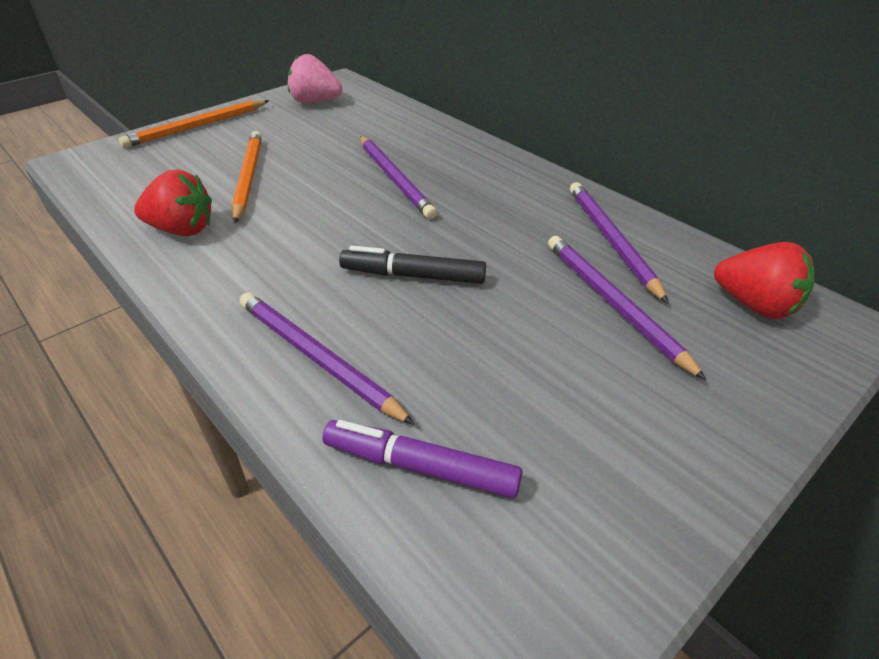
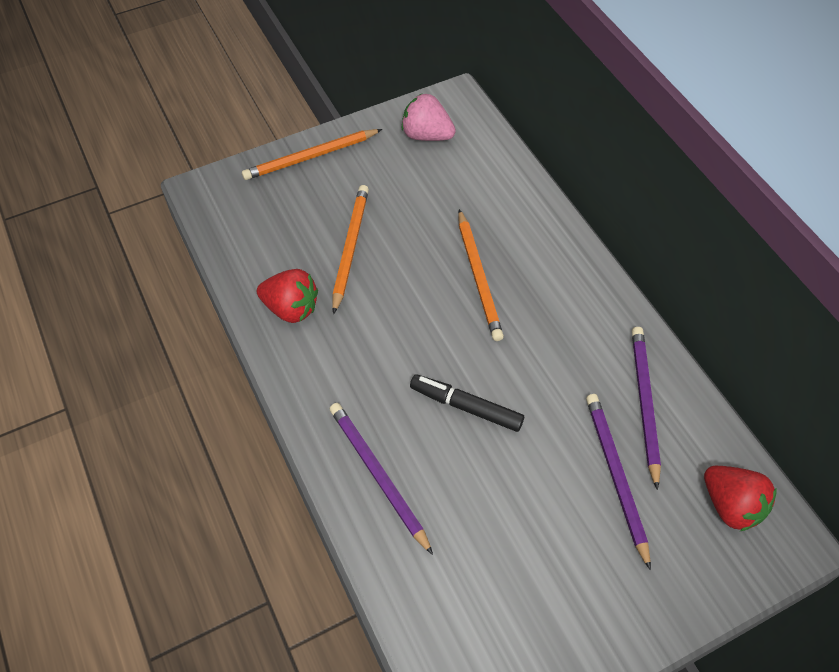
camera: 15 degrees right, 15 degrees up
purple marker [322,420,523,498] -> none
purple pencil [360,136,437,219] -> orange pencil [458,209,504,341]

